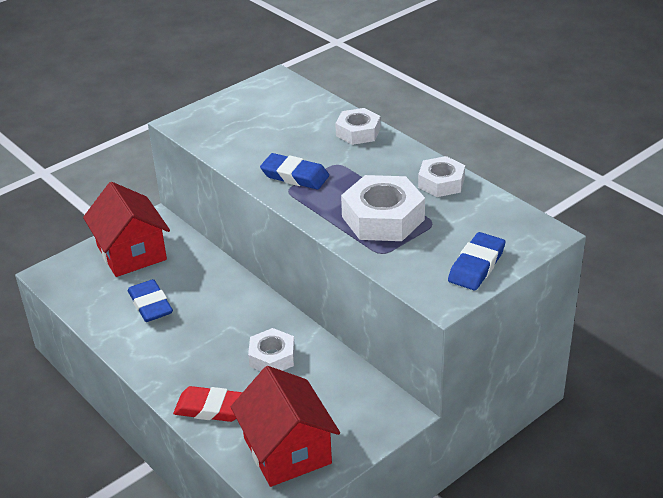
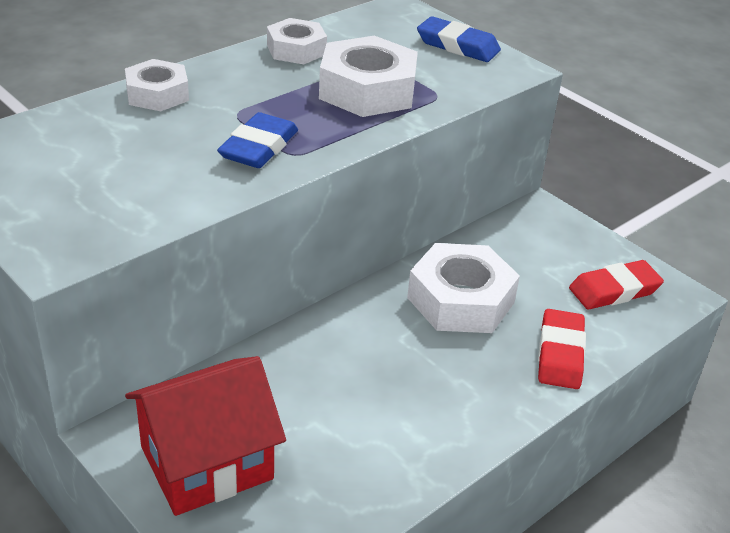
camera: 95 degrees left, 0 degrees up
blue eraser [128,279,173,322] -> none
red house [231,366,340,487] -> red eraser [569,260,664,309]
white nut [248,328,295,371] -> white nut [407,243,520,333], size x1.61

